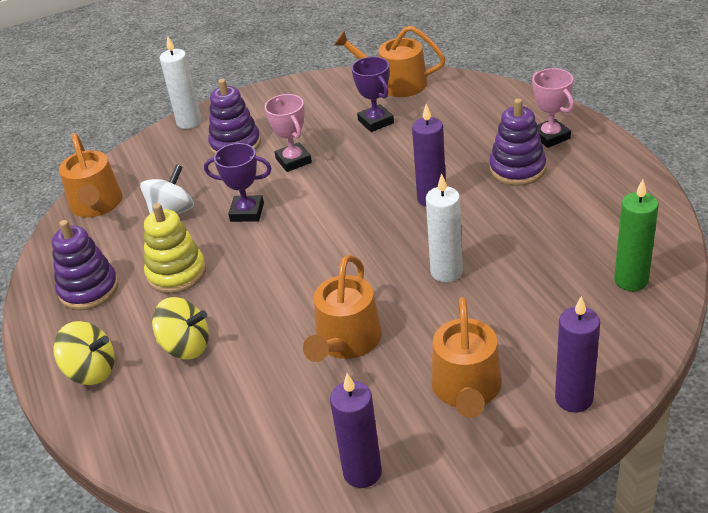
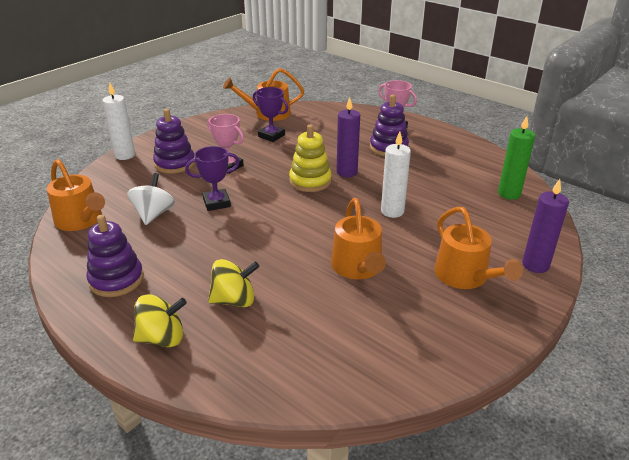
camera: 30 degrees left, 5 degrees down
yellow stacking toy [144,203,206,294] -> yellow stacking toy moved to [289,125,332,192]
purple candle [330,373,382,488] -> none

